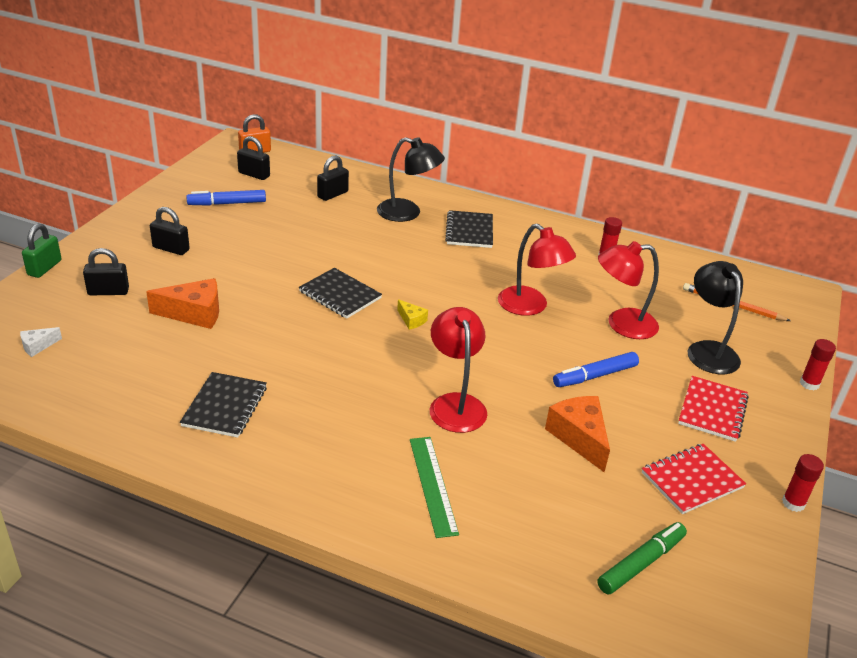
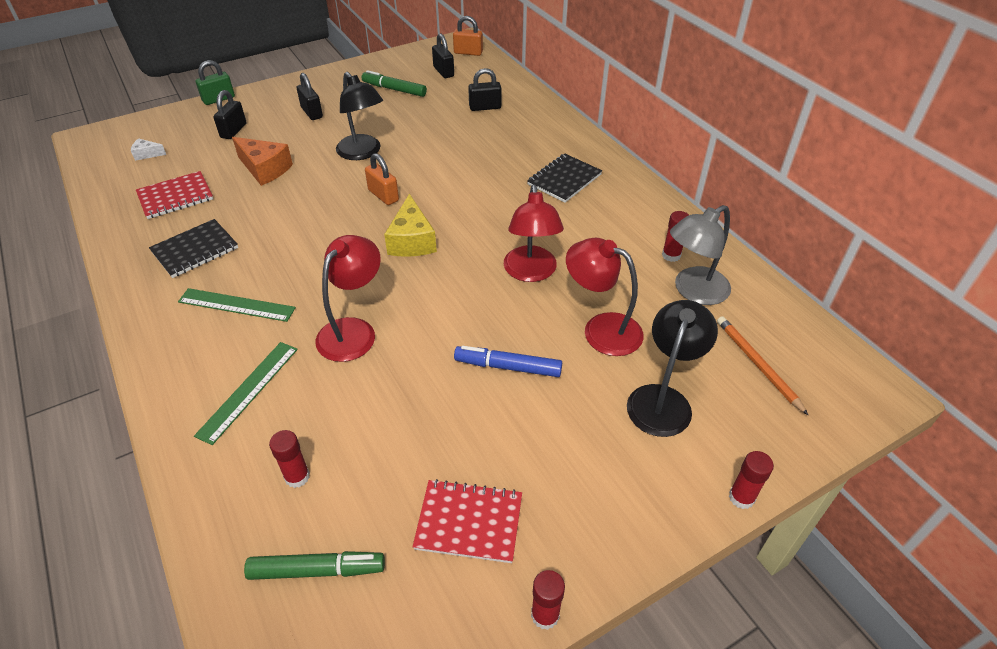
camera: 40 degrees right, 10 degrees up
black padlock [83,248,129,295] -> black padlock turned 75 degrees clockwise [213,90,246,139]
blue marker [186,190,266,206] -> green marker [362,70,427,97]
black notebook [299,268,382,319] -> orange padlock [365,153,399,205]
black lamp [377,137,445,222] -> black lamp moved to [336,72,383,160]
yellow cheese [397,299,428,330] -> yellow cheese [384,194,437,257], size x1.96
orange cheese [545,396,610,472] -> none
red notebook [678,376,749,442] -> red notebook moved to [136,171,213,219]
none -> green ruler [178,288,296,322]
none -> red glue stick [269,430,310,488]
none -> grey lamp [670,205,731,305]

